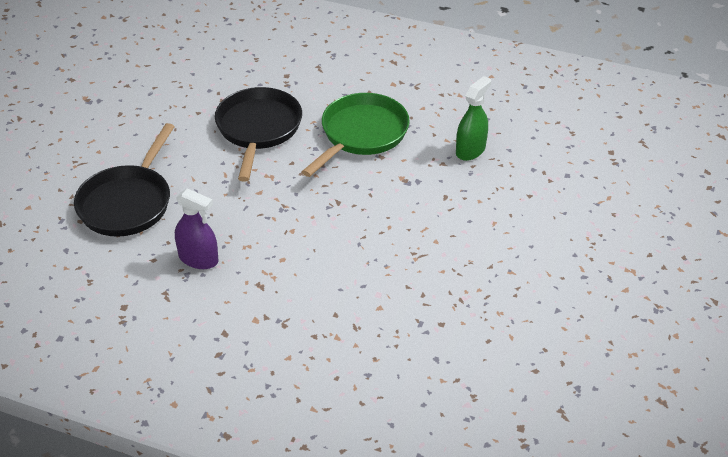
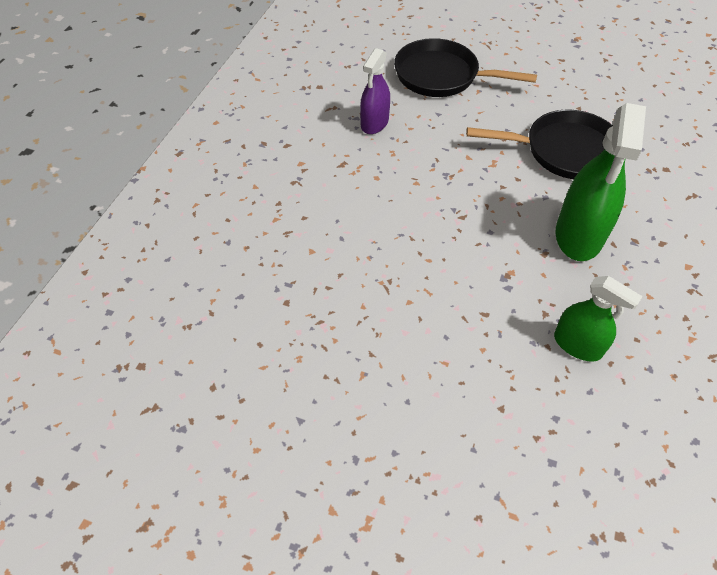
camera: 90 degrees right, 10 degrees up
green pan [302,93,410,177] -> green spray bottle [555,103,646,261]

